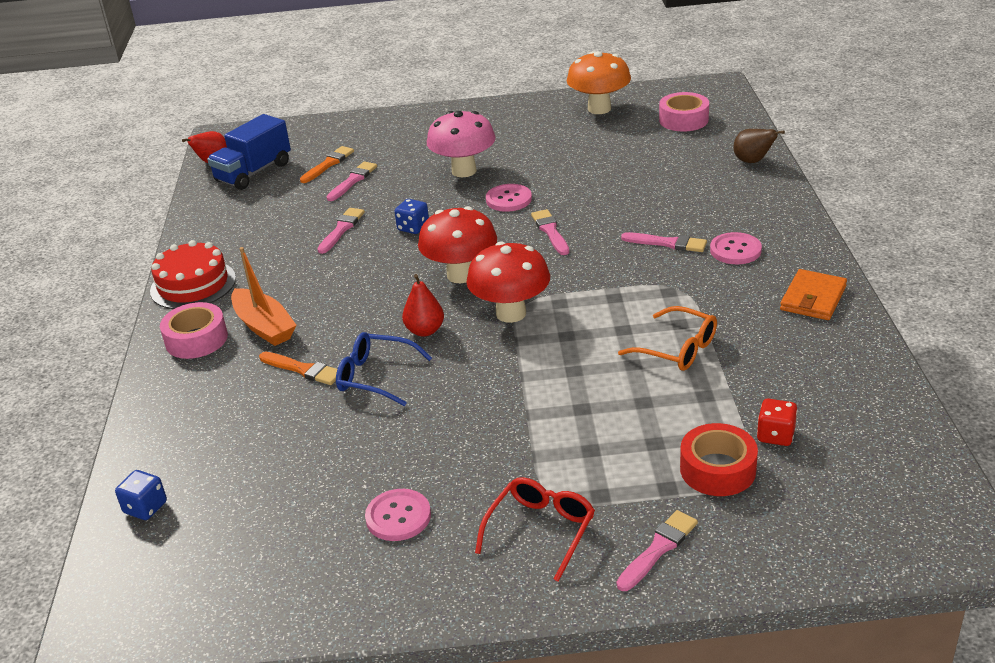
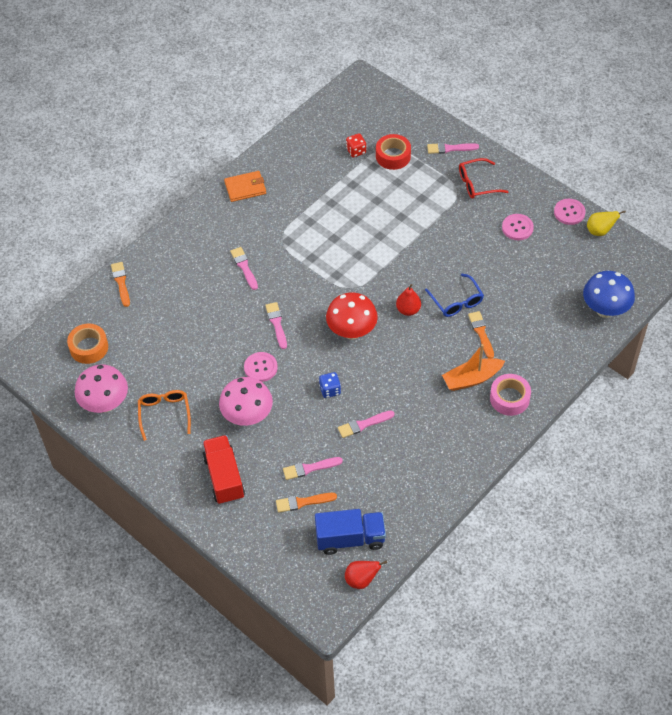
camera: 135 degrees left, 20 degrees up
blue dice [115,470,167,520] -> blue mushroom [583,271,635,318]
red cake [150,240,236,309] -> none
orange boat [231,247,297,346] -> orange boat turned 120 degrees counterclockwise [442,344,505,391]
red mushroom [466,241,550,323] -> none
pink brush [531,209,569,255] -> pink brush turned 135 degrees clockwise [265,302,287,349]
orange mushroom [567,51,631,114] -> pink mushroom [75,365,128,413]
orange glasses [618,306,717,371] -> orange glasses moved to [138,390,191,441]
pink tape [659,92,709,131] -> orange tape [67,324,108,364]
pink button [710,232,762,264] -> pink button moved to [554,199,586,225]
brown pear [733,129,785,163] -> orange brush [111,262,130,307]
none -> red truck [202,435,245,505]
none -> yellow pear [587,211,626,236]

